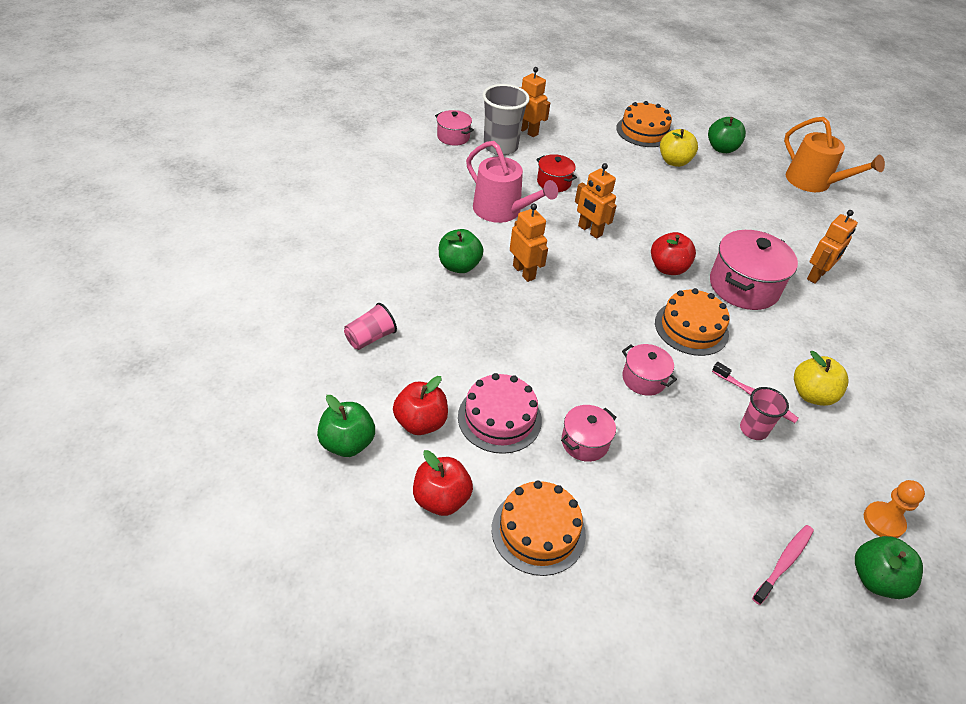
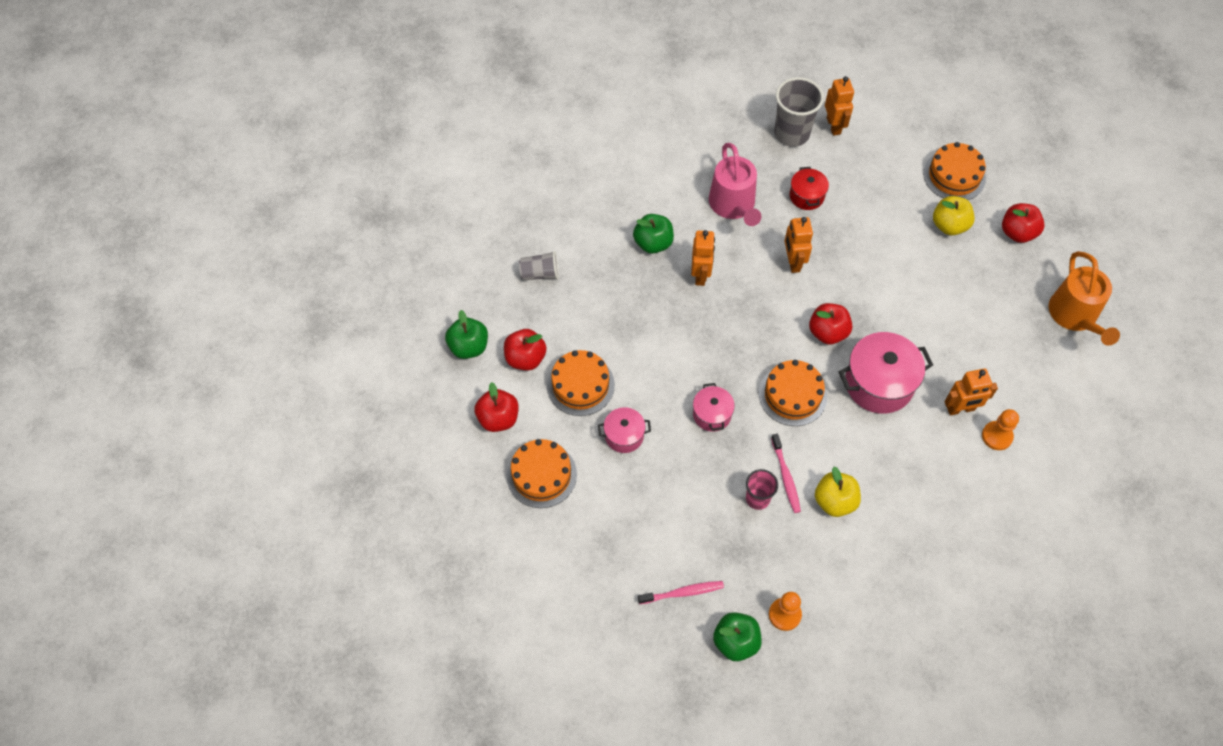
camera: 40 degrees right, 15 degrees up
pink cup [344,303,397,350] -> grey cup [519,251,559,280]
pink pot [435,110,474,146] -> none
pink cake [458,373,542,454] -> orange cake [547,350,615,416]
green apple [708,117,746,153] -> red apple [1002,203,1044,243]
none -> orange pawn [982,409,1019,450]

